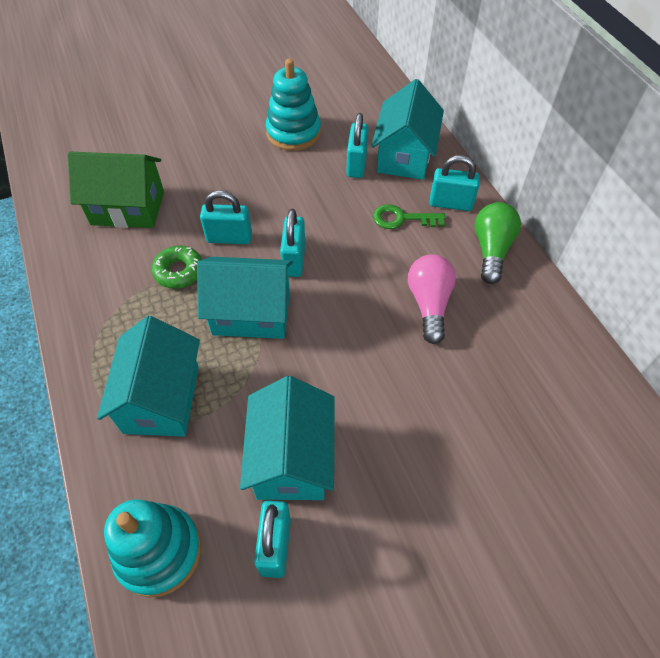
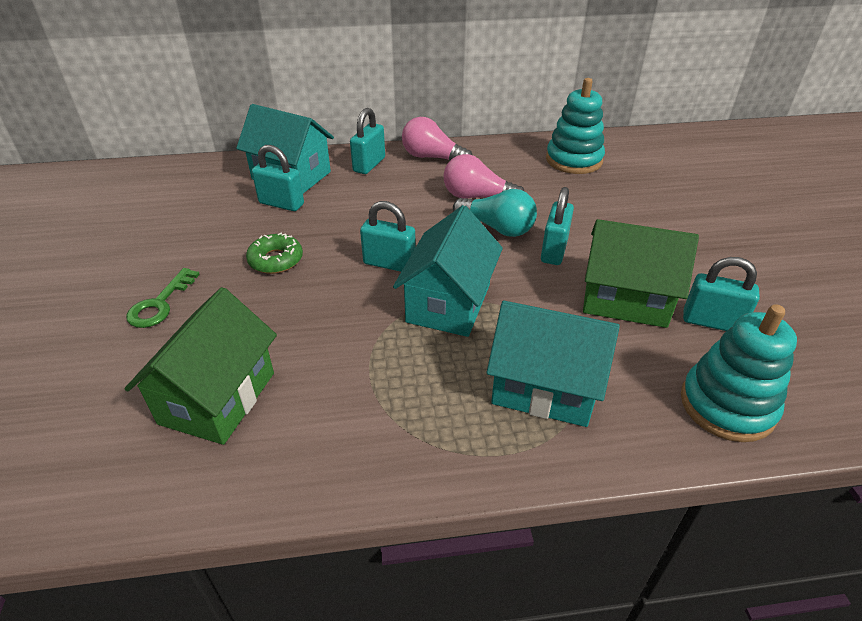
camera: 75 degrees left, 15 degrees down
green donut [152,246,202,289] -> green donut moved to [246,233,303,274]
turquoise padlock [200,190,252,244] -> turquoise padlock moved to [541,187,574,265]
turquoise house [240,376,334,500] -> green house [583,219,699,328]
turquoise stacking toy [266,59,321,151] -> turquoise stacking toy moved to [546,78,605,174]
green key [373,204,445,229] -> green key moved to [126,268,200,328]
green light bulb [475,202,521,284] -> pink light bulb [402,117,472,160]
none -> turquoise light bulb [453,189,537,237]

